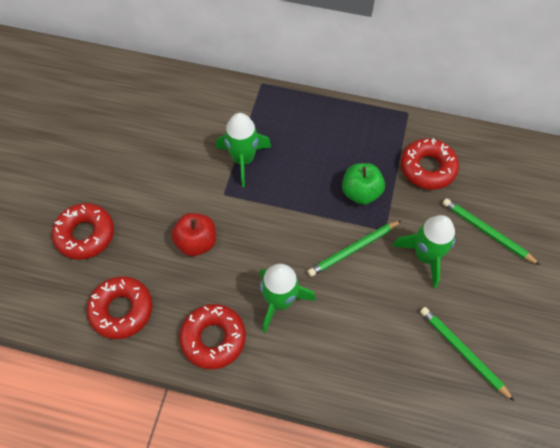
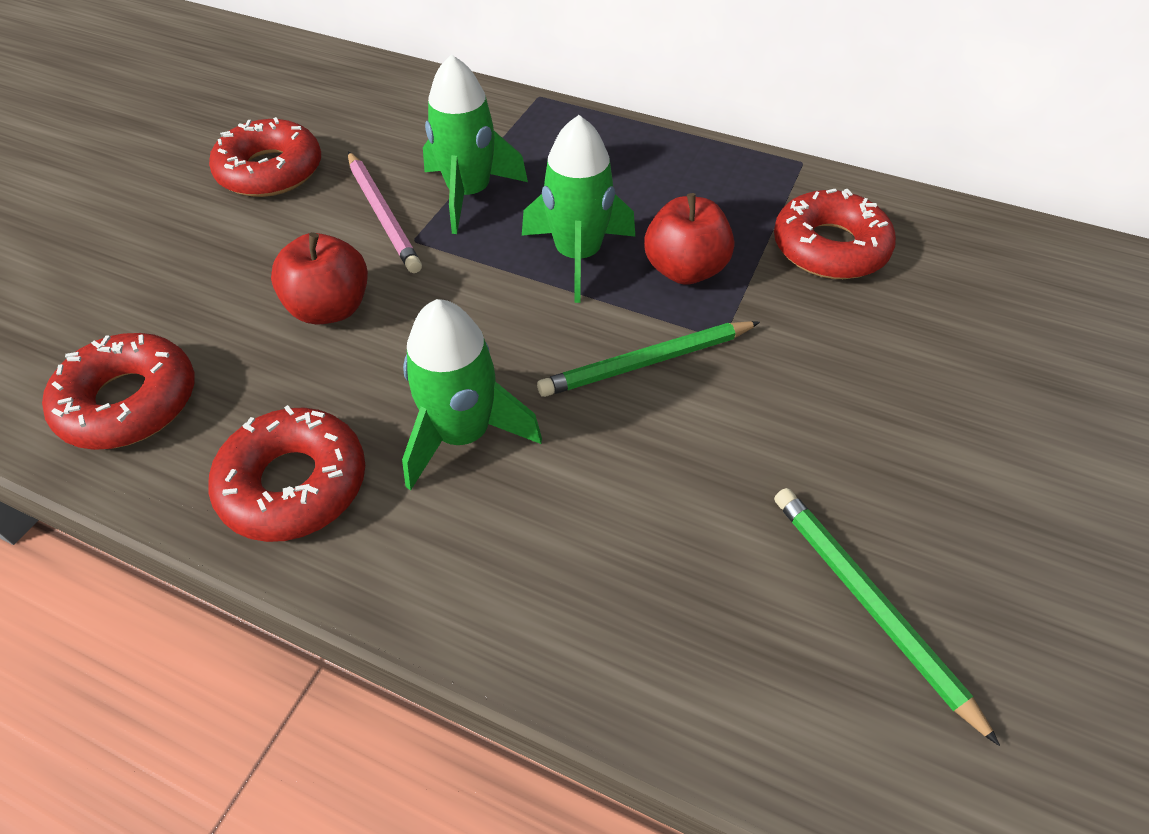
camera: 10 degrees right, 10 degrees down
red donut [52,203,114,260] -> red donut moved to [209,117,321,197]
green apple [342,163,385,205] -> red apple [644,193,734,285]
green rocket [392,215,455,288] -> green rocket moved to [522,115,635,303]
green pencil [442,198,540,265] -> none
none -> pink pencil [348,151,422,273]

